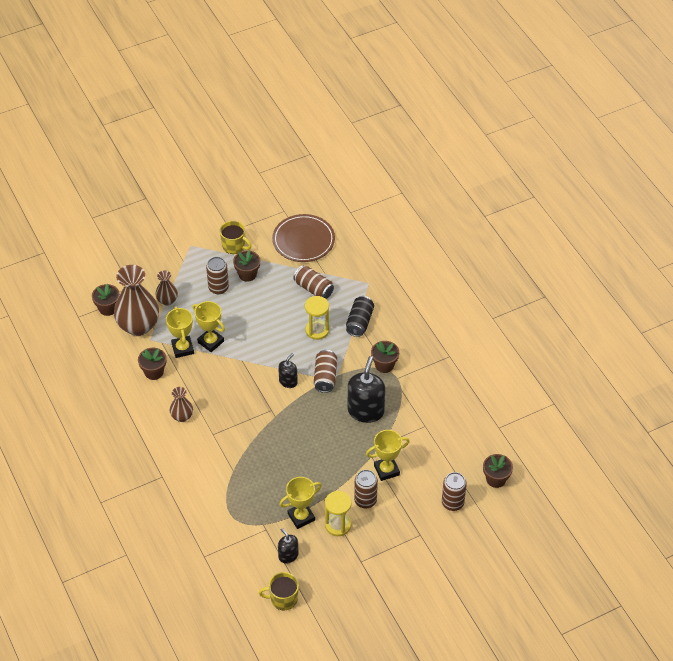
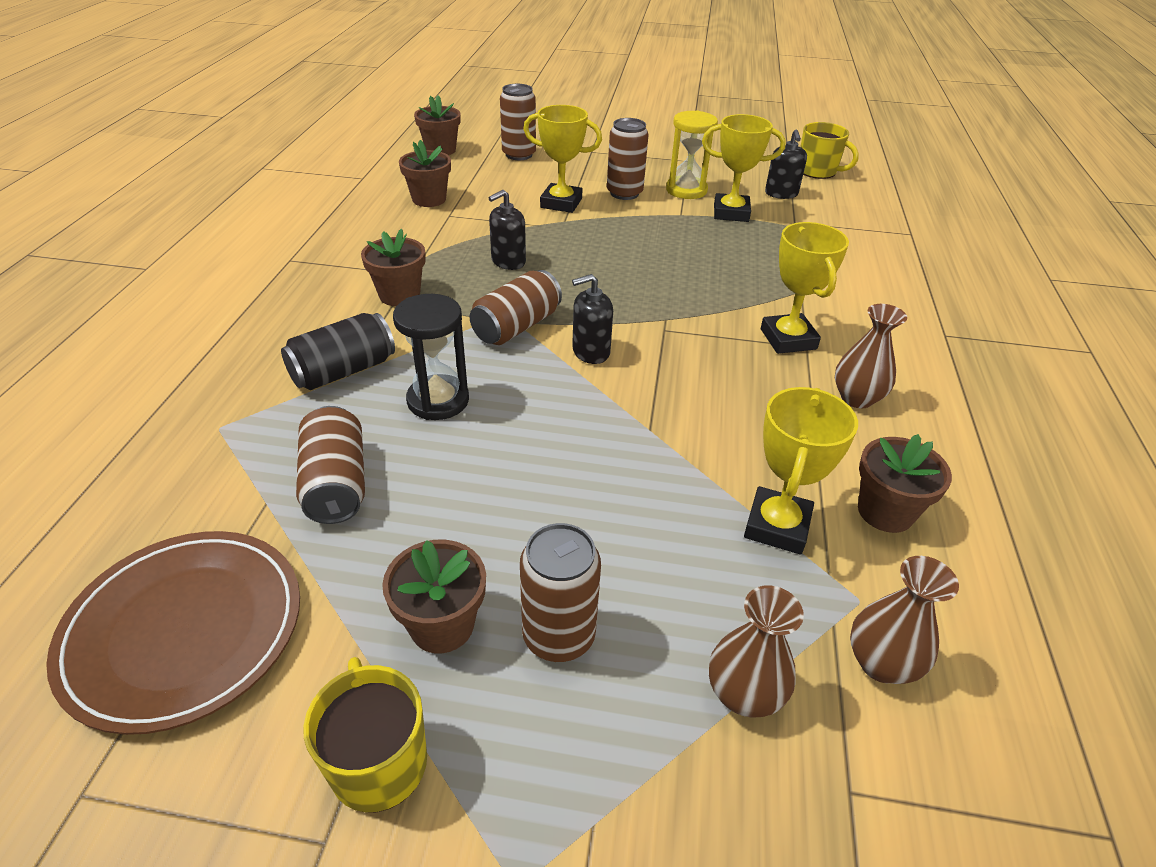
camera: 145 degrees left, 10 degrees down
brown flower pot [92,284,120,316] -> brown flower pot moved to [399,140,451,207]
brown vase [114,265,159,336] -> brown vase [850,556,959,684], size x0.50
yellow trophy [192,301,225,352] -> yellow trophy moved to [761,222,849,354]
yellow hourglass [305,296,329,340] -> black hourglass [393,294,469,420]
black soap dispenser [348,356,385,423] -> black soap dispenser [488,190,526,270], size x0.54

